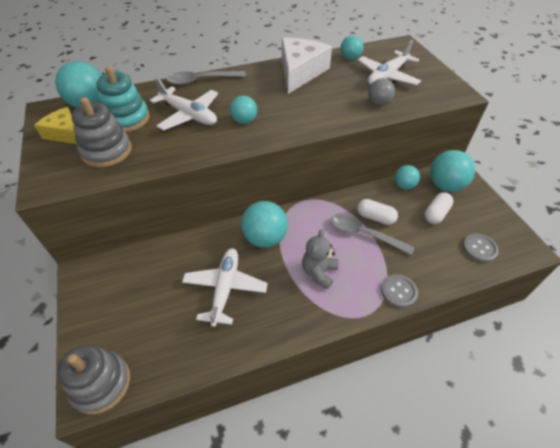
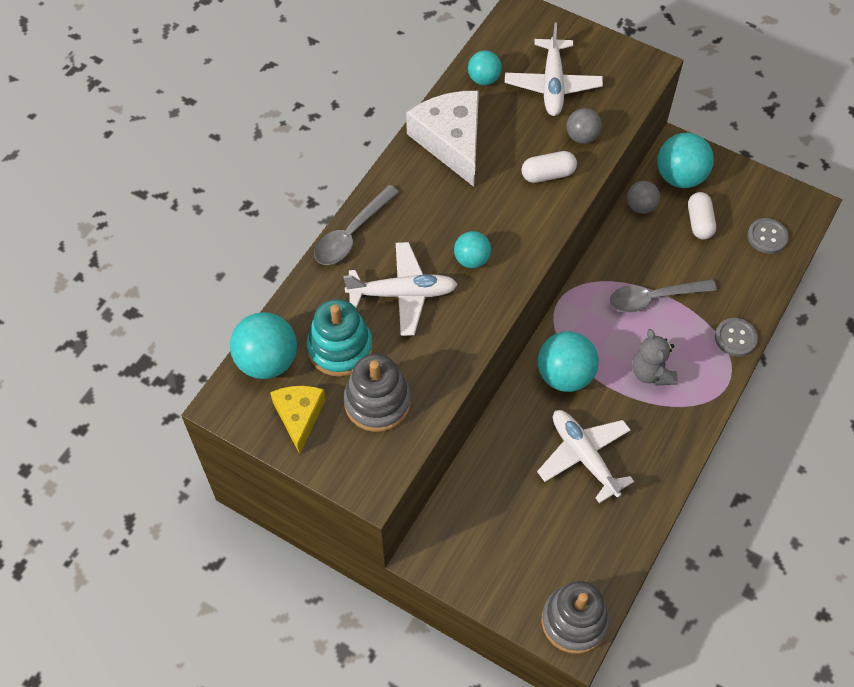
camera: 40 degrees left, 10 degrees up
yellow cheese [34,107,77,144] -> yellow cheese turned 90 degrees clockwise [270,386,326,454]
white capsule [357,199,398,225] -> white capsule moved to [522,151,577,183]
turquoise ball [395,165,420,189] -> grey ball [627,181,660,214]

